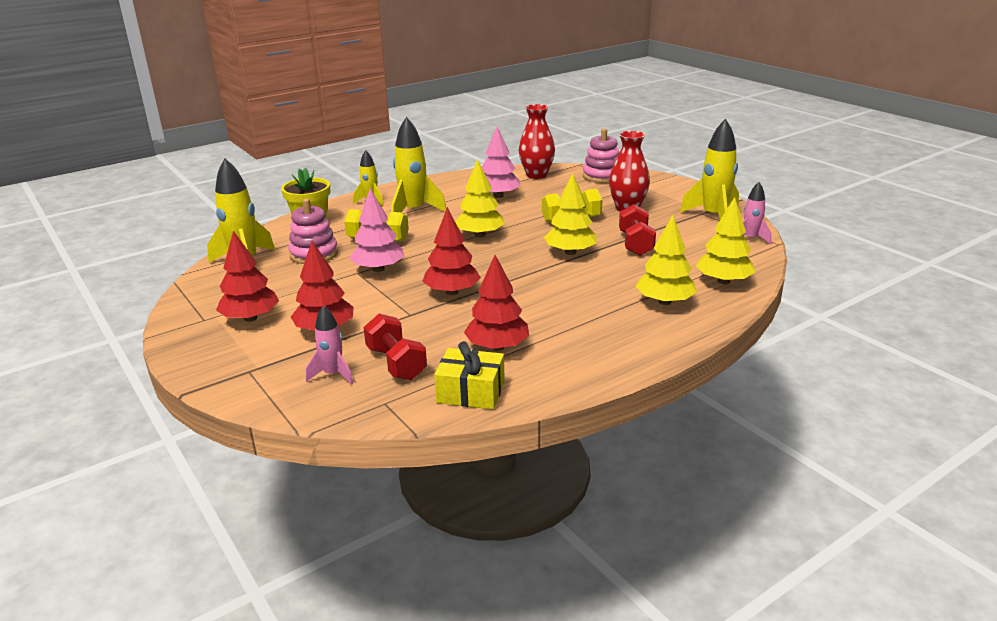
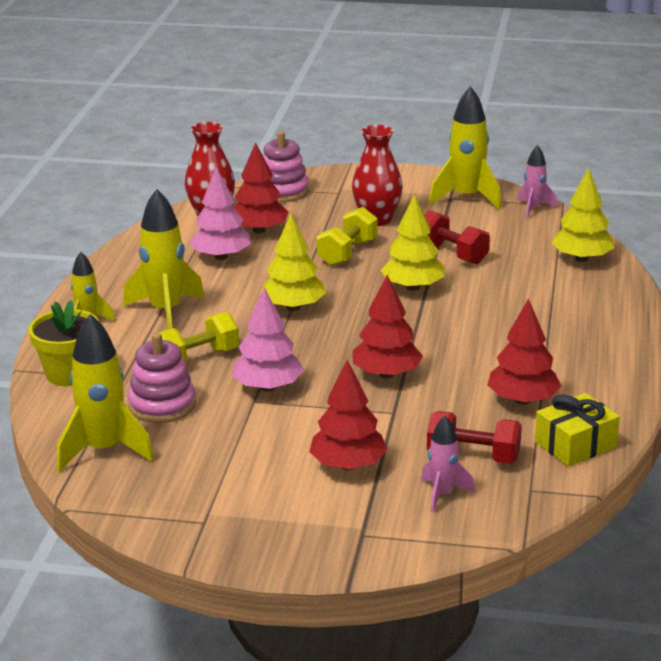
camera: 45 degrees left, 0 degrees up
red tree [216,231,279,322] -> red tree moved to [234,143,289,233]
yellow tree [636,215,697,305] -> none

